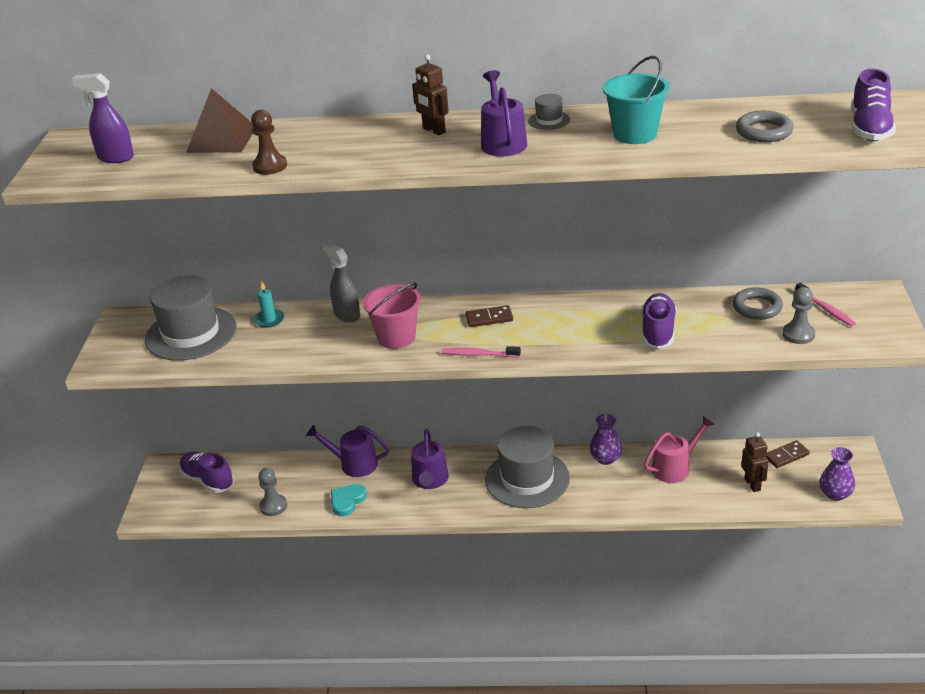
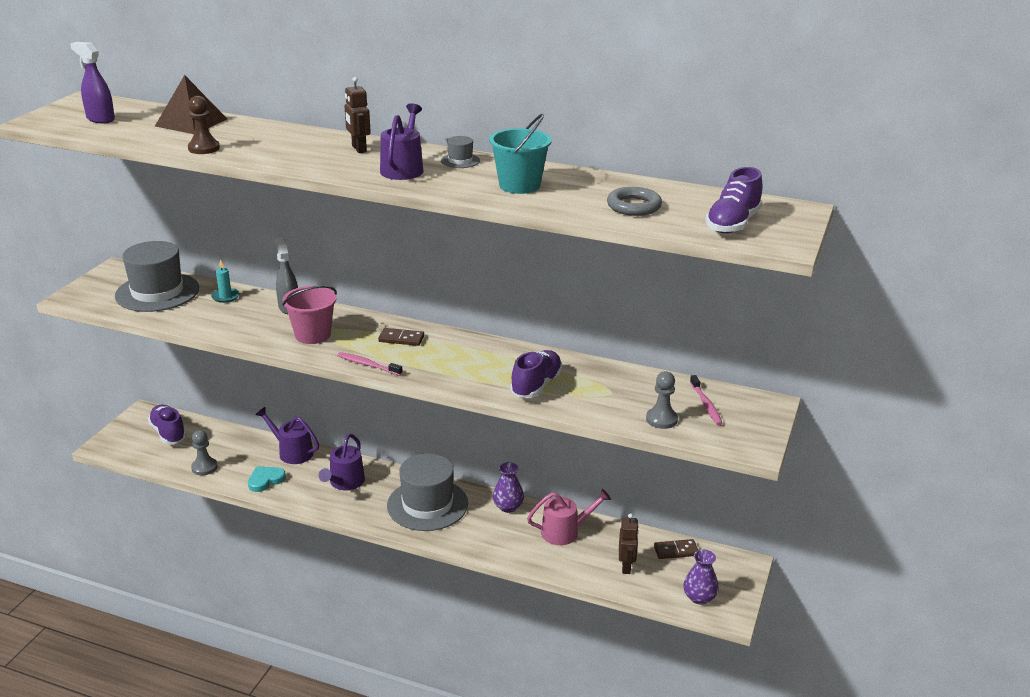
camera: 15 degrees right, 5 degrees down
grey ring [733,287,783,320] -> none

